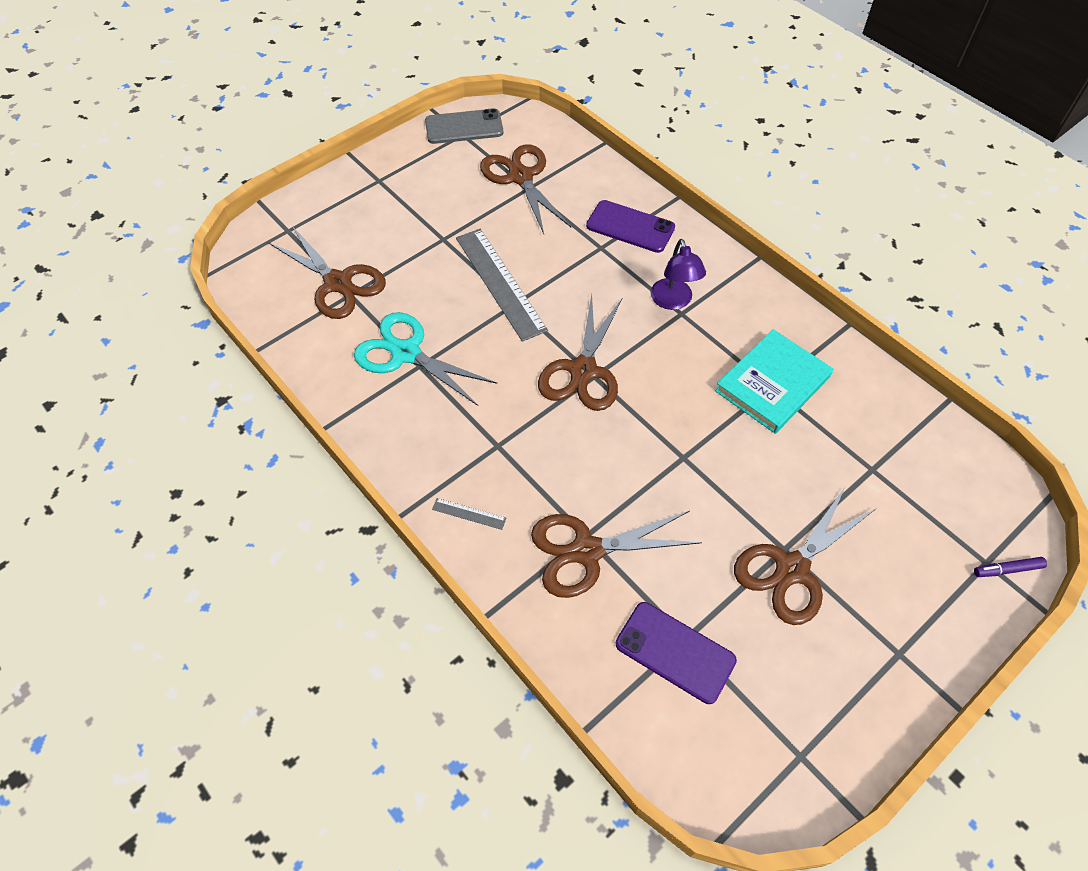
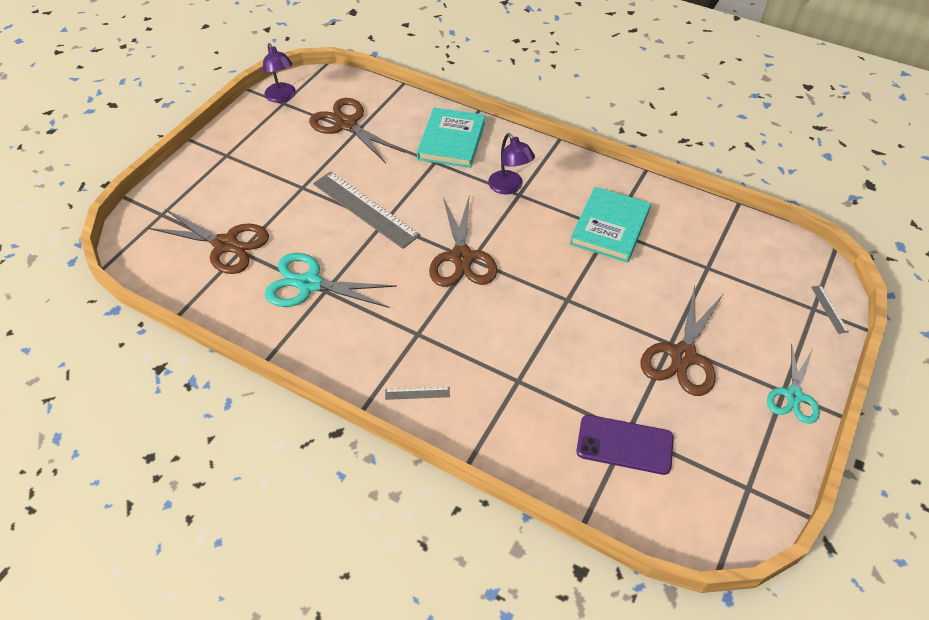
camera: 20 degrees left, 5 degrees down
grey phone [425,108,503,144] -> purple lamp [263,43,296,103]
brown scissors [531,511,702,598] -> none
purple phone [586,200,675,253] -> turquoise book [417,107,485,168]
purple marker [974,557,1047,577] -> grey ruler [811,285,849,334]
none -> turquoise scissors [767,343,820,424]

